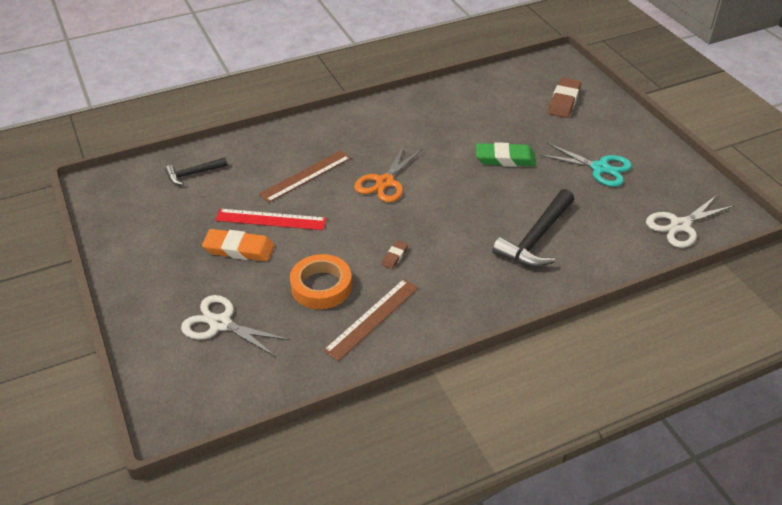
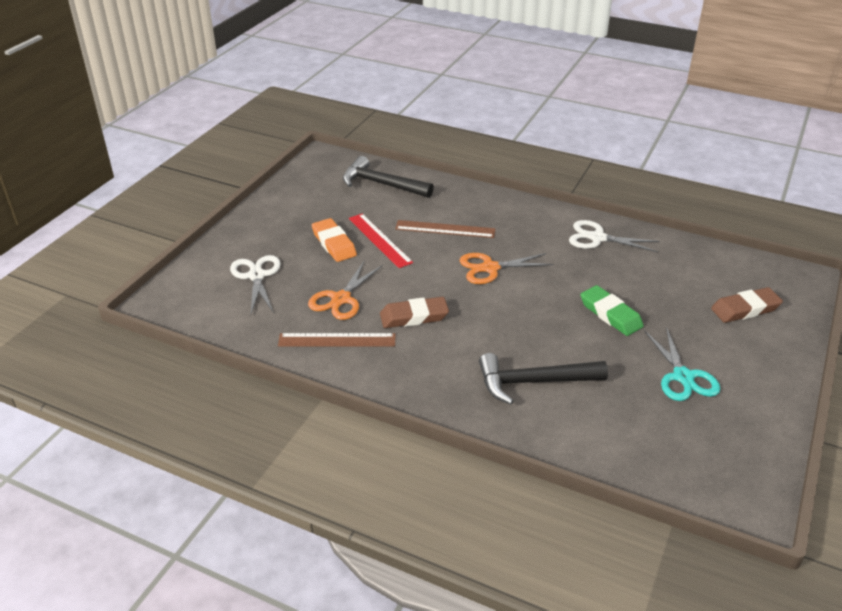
camera: 50 degrees right, 5 degrees down
black hammer [165,157,228,185] -> black hammer [343,156,434,198], size x1.75
orange tape [290,254,352,309] -> orange scissors [308,261,383,320]
brown eraser [381,241,408,269] -> brown eraser [380,297,449,328], size x2.00
white scissors [646,195,735,248] -> white scissors moved to [569,220,660,252]

